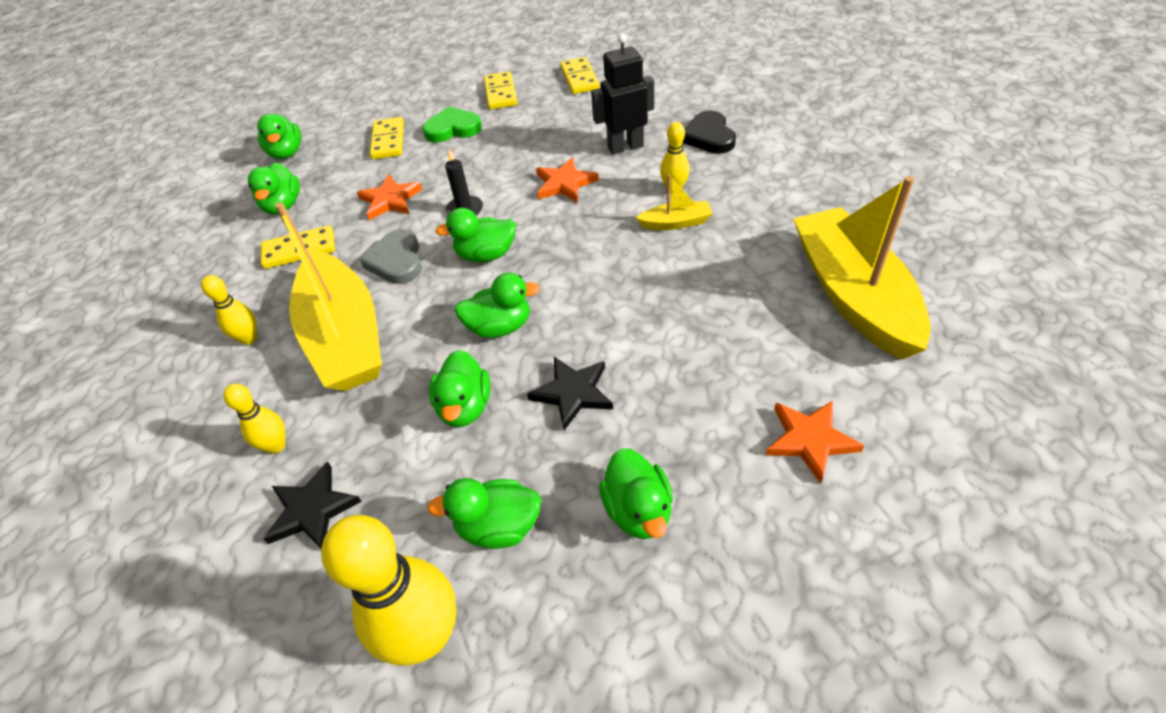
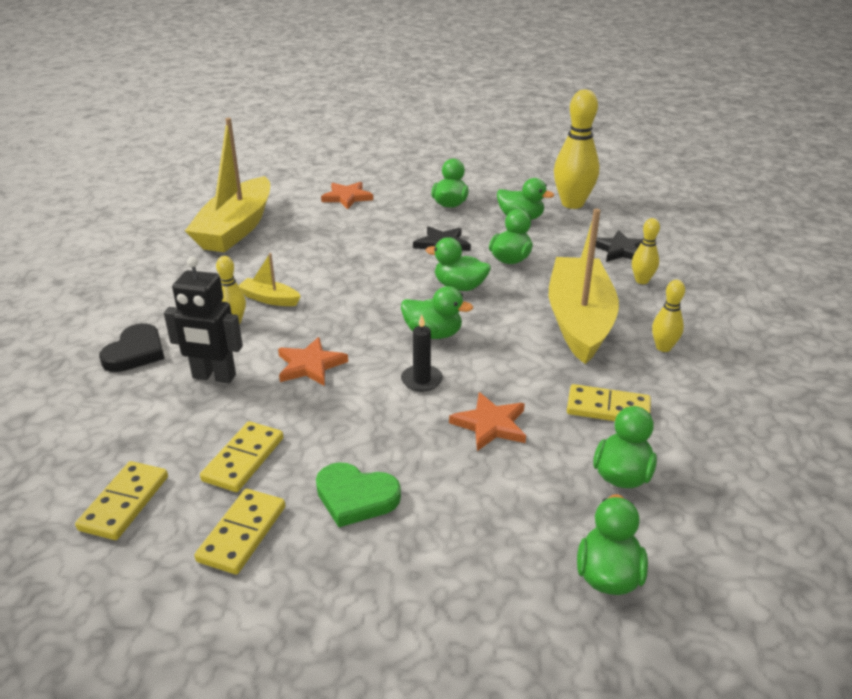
camera: 155 degrees left, 15 degrees down
grey heart [360,229,422,284] -> none
yellow domino [370,117,404,159] -> yellow domino moved to [200,421,283,492]

